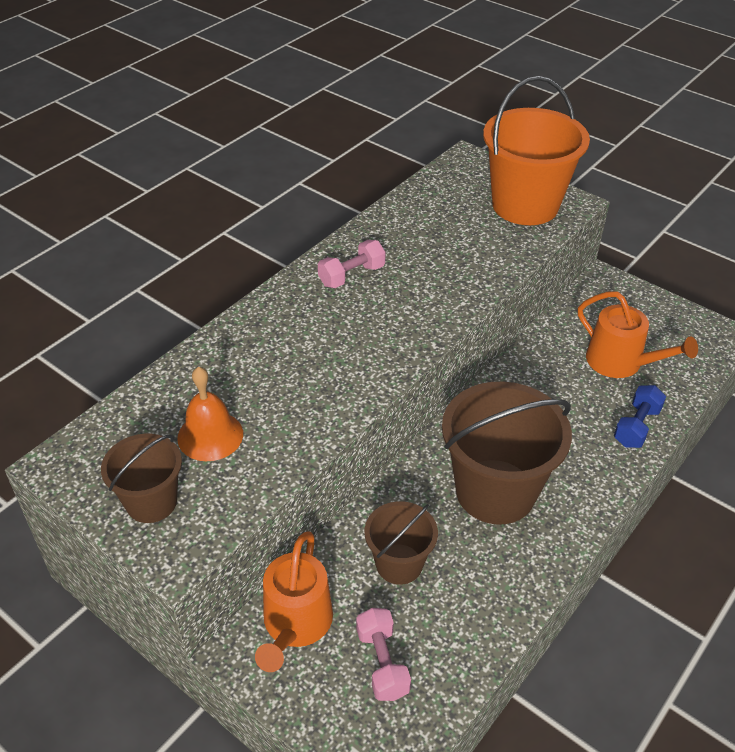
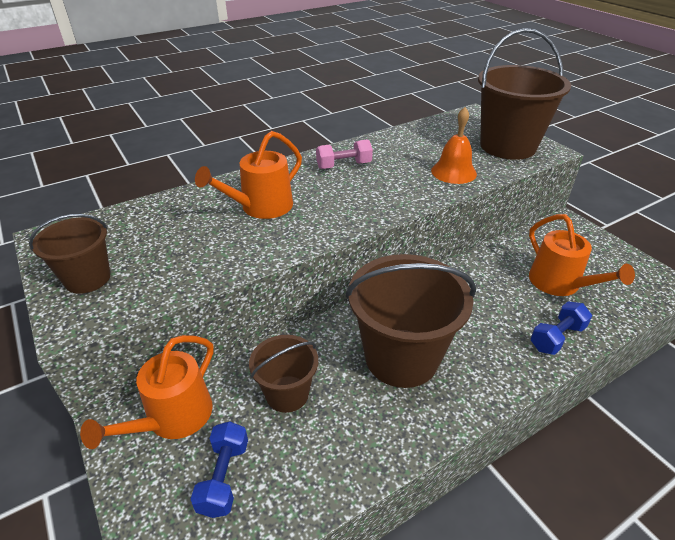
camera: 20 degrees right, 5 degrees down
orange bell [177,367,243,461] -> orange bell moved to [431,107,477,184]
pink dumbbell [356,608,411,701] -> blue dumbbell [191,421,248,518]
orange bucket [483,76,590,225] -> brown bucket [478,28,571,160]
none -> orange watering can [195,131,302,219]

